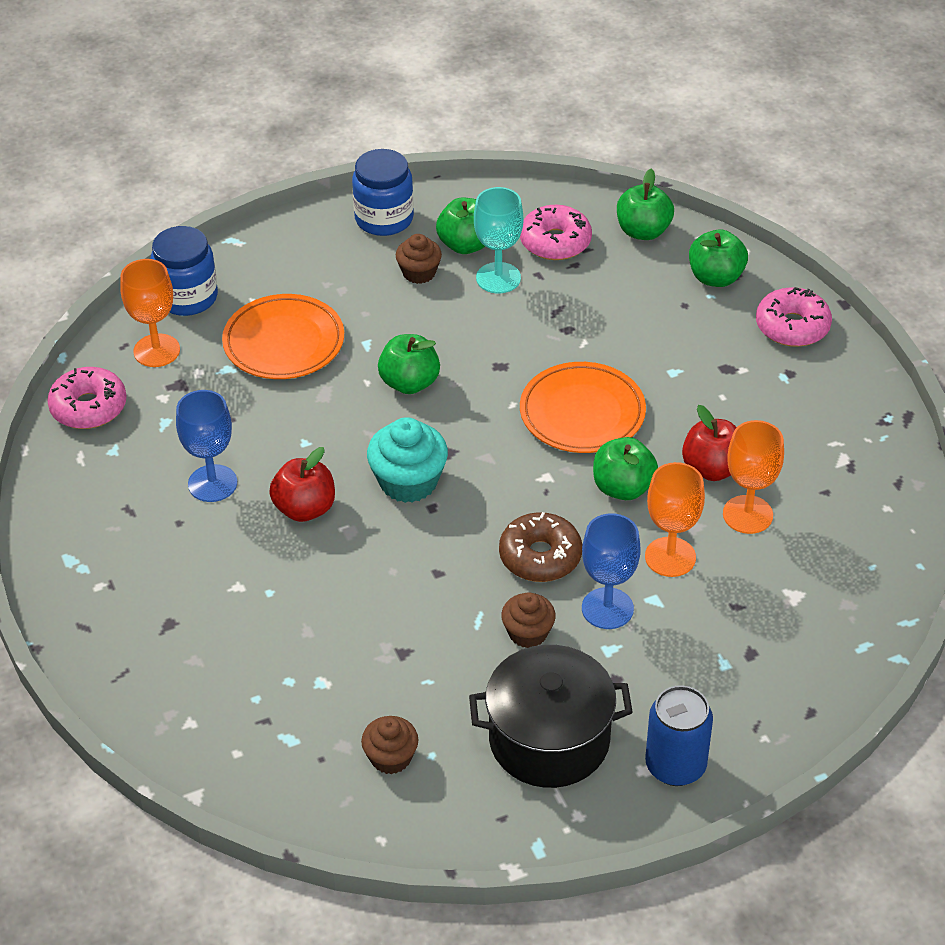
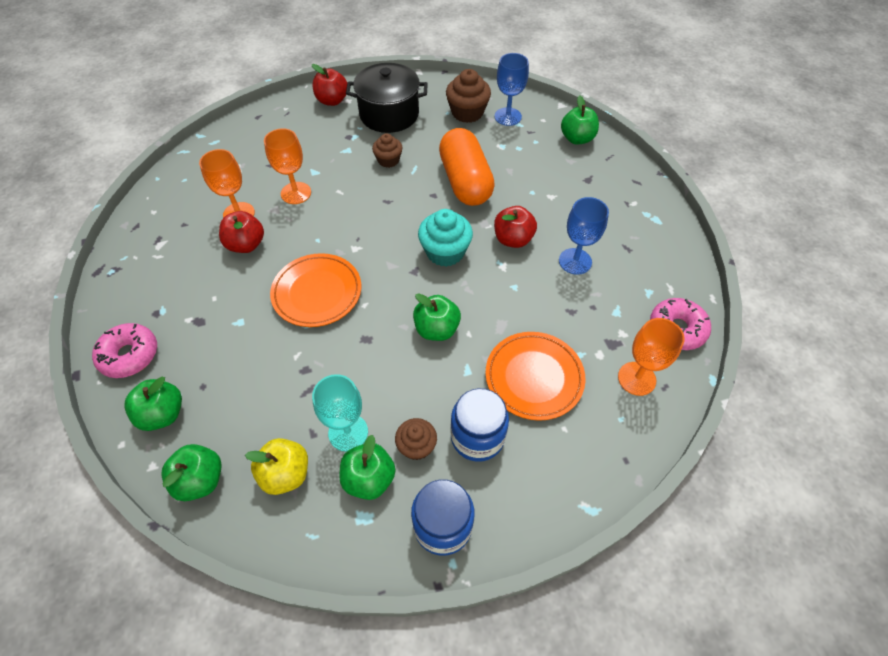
camera: 175 degrees left, 10 degrees up
blue jar [150,226,218,316] -> blue jar moved to [451,388,509,462]
brown cupcake [361,716,418,774] -> brown cupcake [446,69,491,123], size x1.59
brown donut [499,512,582,582] -> none
pink donut [520,205,592,260] -> yellow apple [245,438,308,495]
blue goblet [582,513,641,629] -> blue goblet moved to [495,53,529,126]
green apple [593,437,658,500] -> green apple moved to [561,96,599,145]
blue can [645,685,713,786] -> red apple [312,64,347,106]
none -> orange capsule [439,128,495,206]

